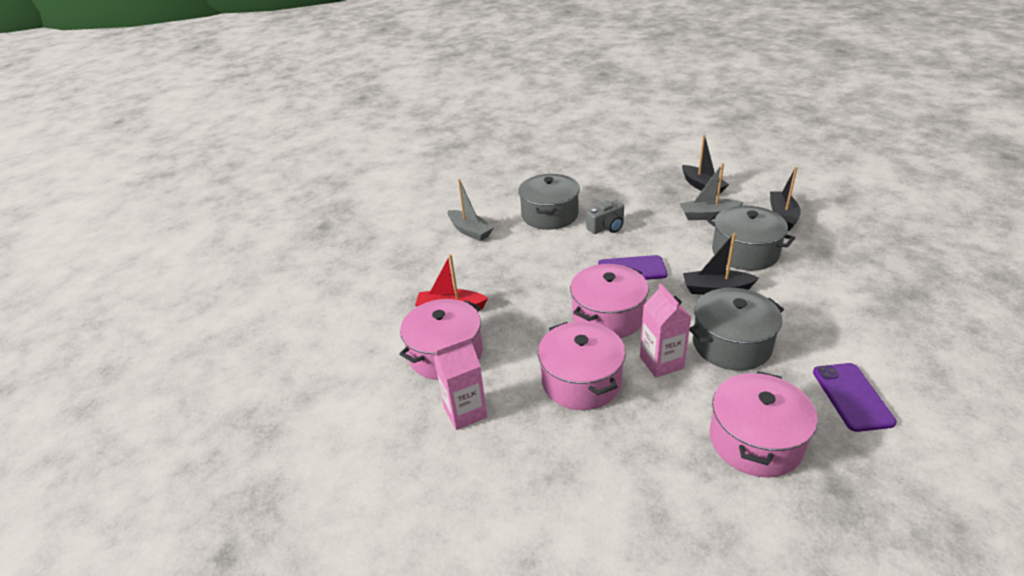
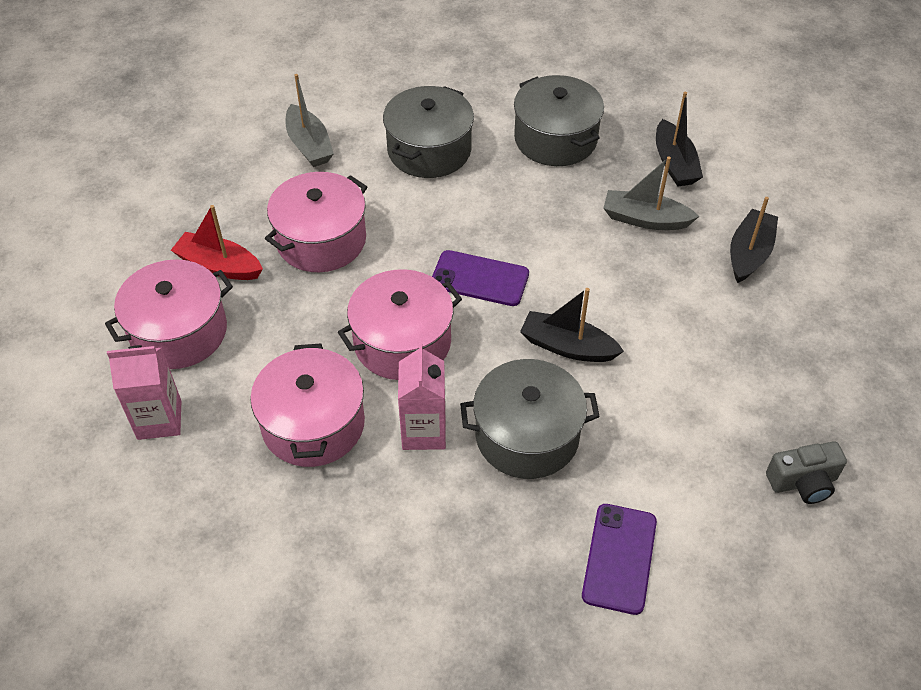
camera: 15 degrees right, 15 degrees up
grey camera [586,200,624,234] -> grey camera moved to [766,441,847,504]
grey pot [707,206,795,271] -> grey pot moved to [514,75,604,166]
pink pot [710,371,818,477] -> pink pot moved to [265,172,367,272]

